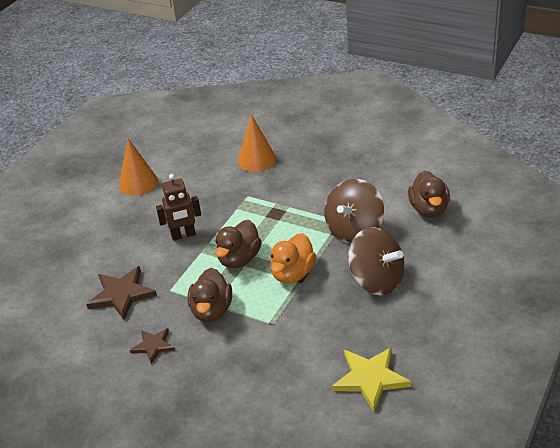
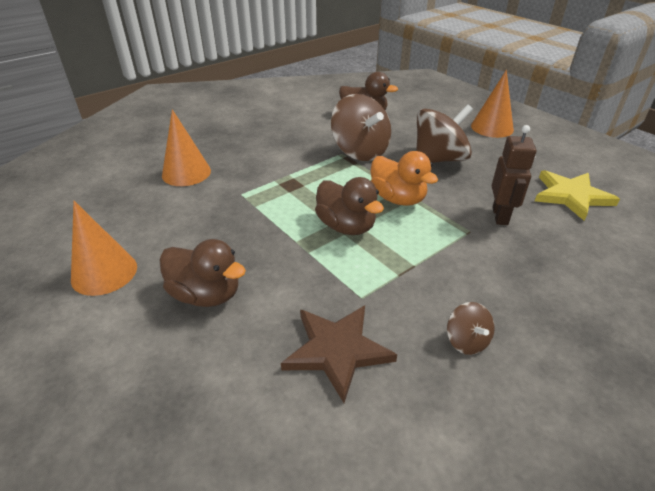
camera: 70 degrees left, 0 degrees up
brown star [130,328,175,364] -> brown spinning top [447,302,495,355]
brown robot [156,174,201,241] -> brown robot moved to [492,125,537,225]
brown duck [187,268,232,322] -> brown duck moved to [160,239,246,307]
none -> orange cone [471,70,514,138]

